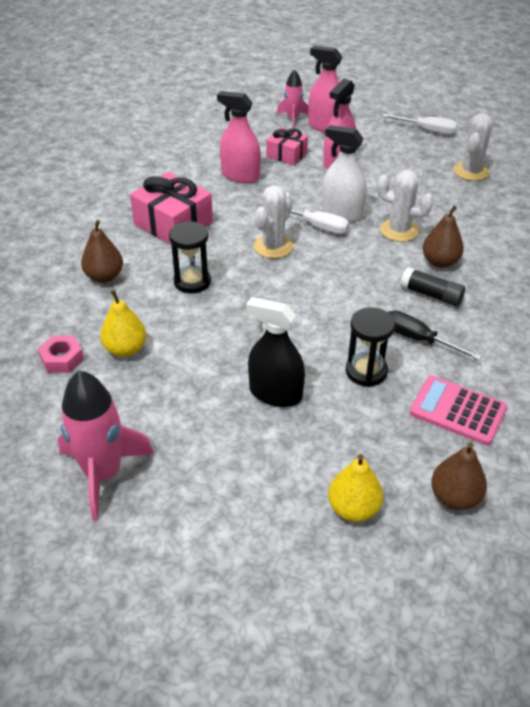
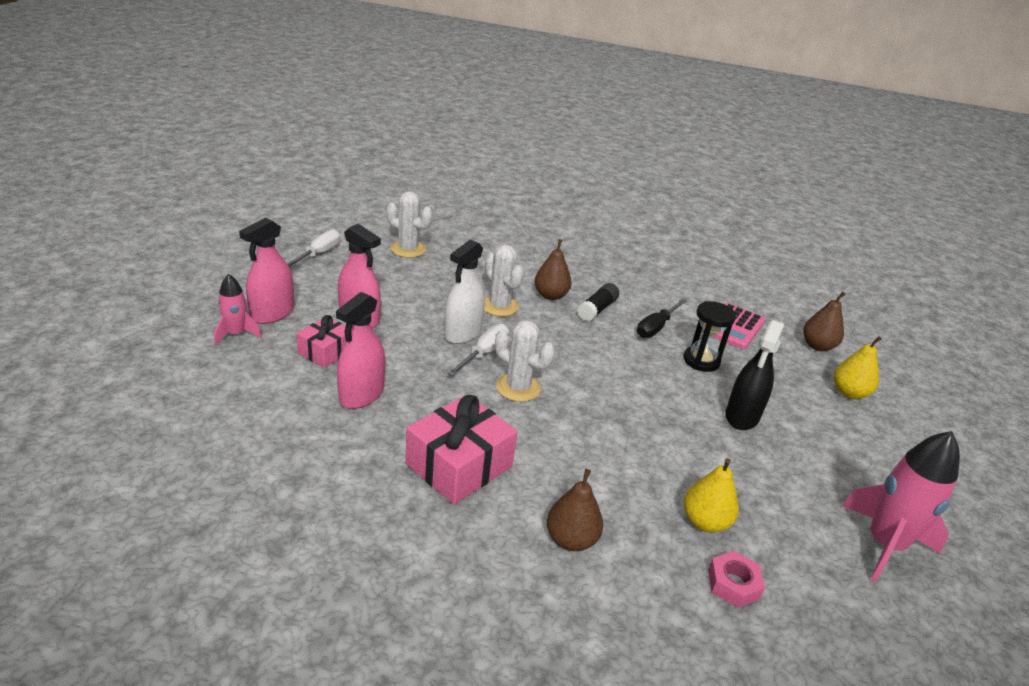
camera: 90 degrees left, 10 degrees down
black hourglass [169,221,211,293] -> none
white cactus [377,170,434,242] -> white cactus turned 60 degrees counterclockwise [484,245,524,317]

